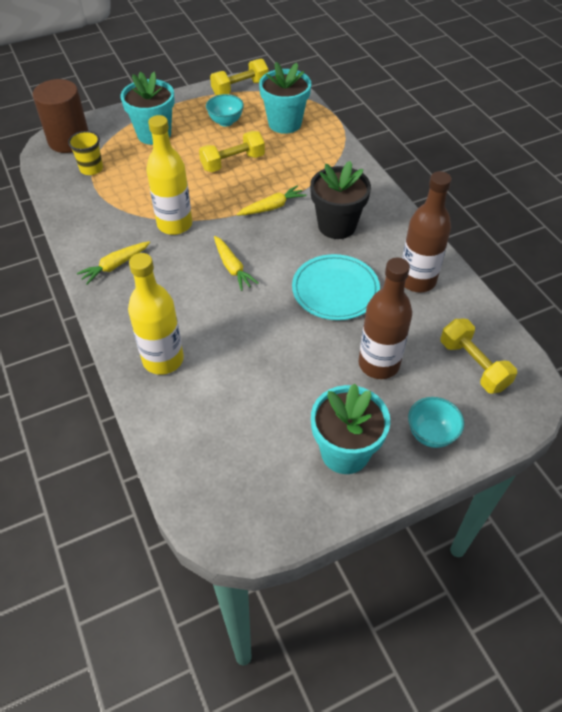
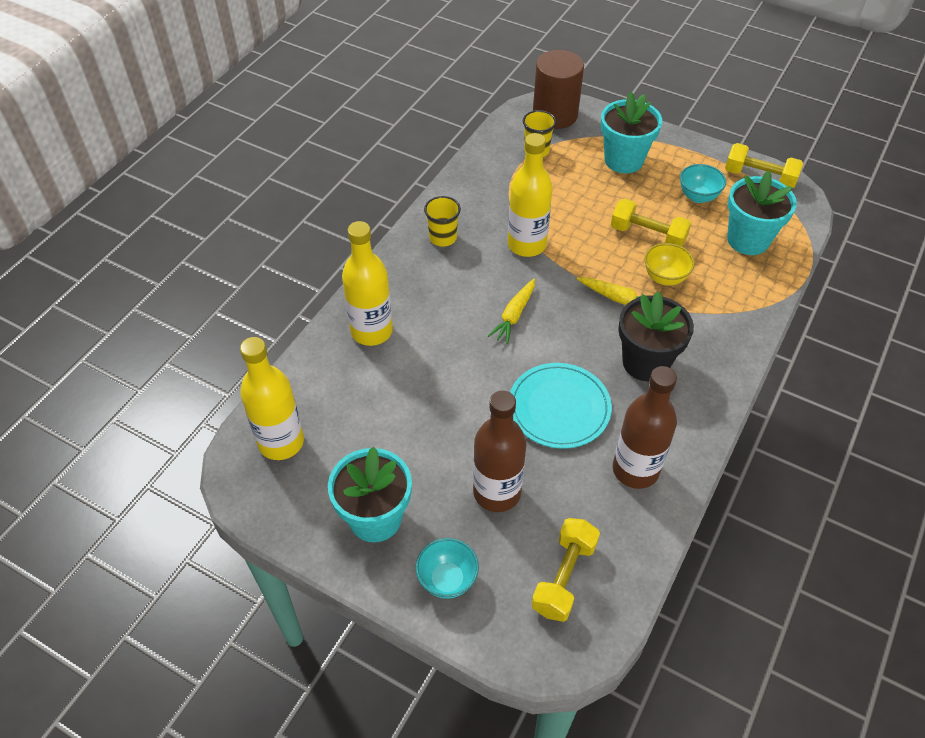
camera: 55 degrees right, 0 degrees up
yellow carrot [77,241,150,285] -> yellow cup [424,196,461,247]
none -> yellow bottle [240,337,304,460]
none -> yellow bowl [644,243,695,286]

